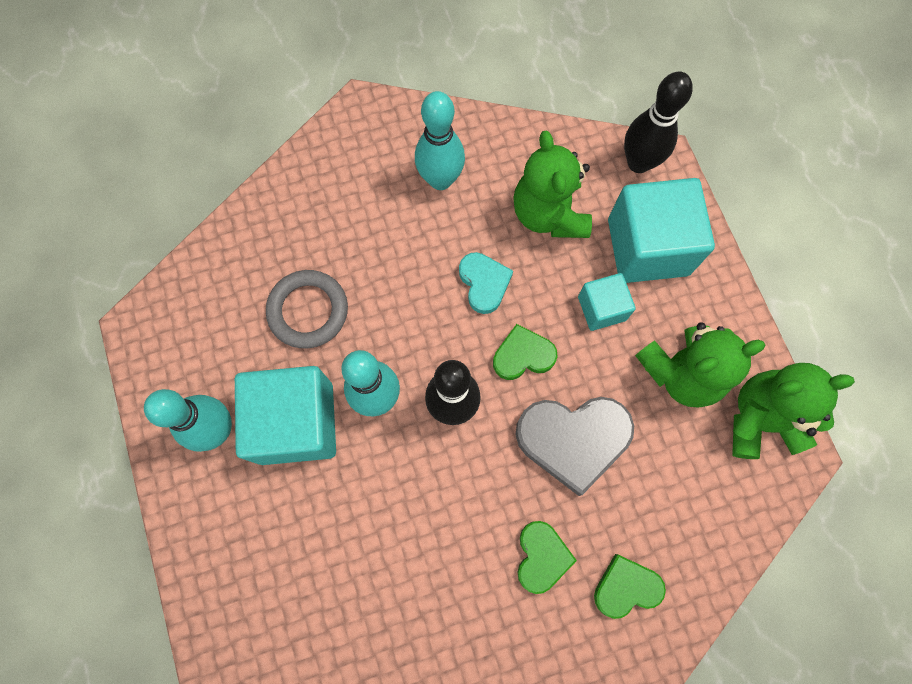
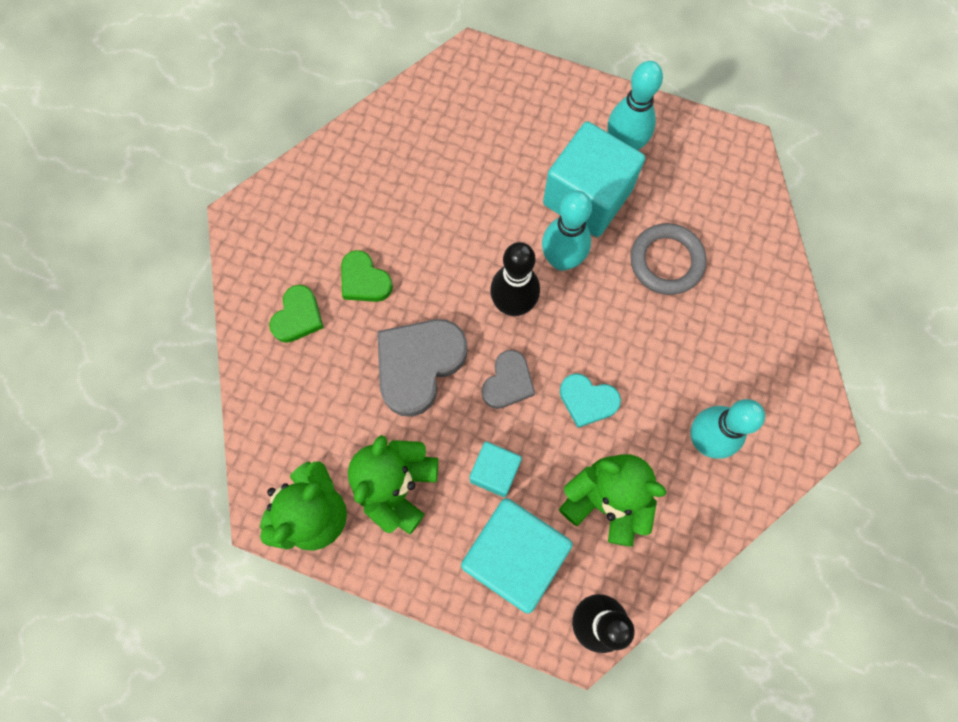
camera: 130 degrees right, 0 degrees up
green heart [493,324,558,380] -> grey heart [482,350,535,409]

